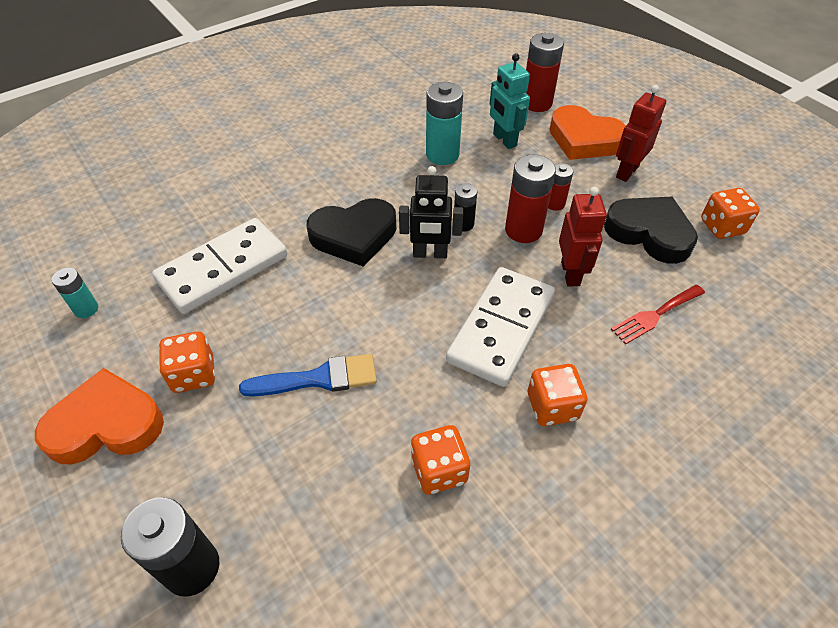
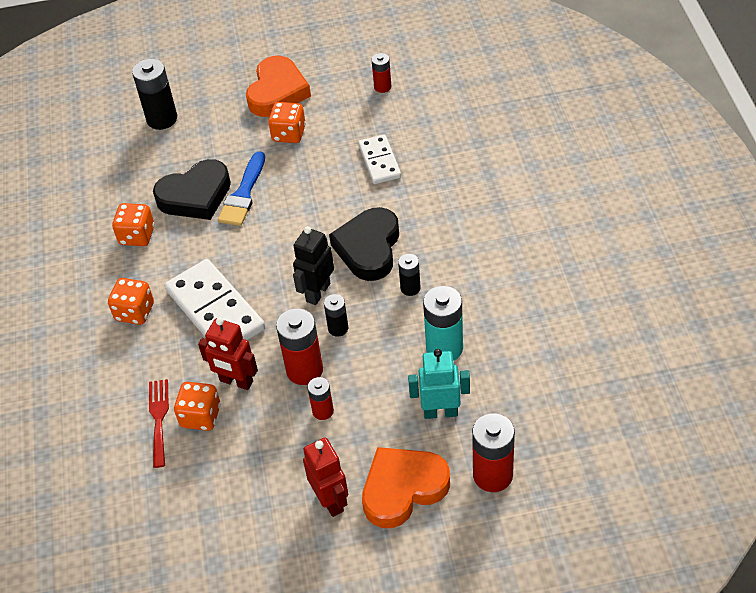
camera: 120 degrees right, 0 degrees up
turquoise battery [52,268,98,318] -> red battery [371,53,392,93]
white domino [152,218,287,314] -> white domino [358,134,401,184], size x0.59
black heart [604,197,698,264] -> black heart moved to [153,159,231,220]
orange dice [701,188,760,239] -> orange dice moved to [174,382,221,431]
none -> black battery [398,254,421,296]

